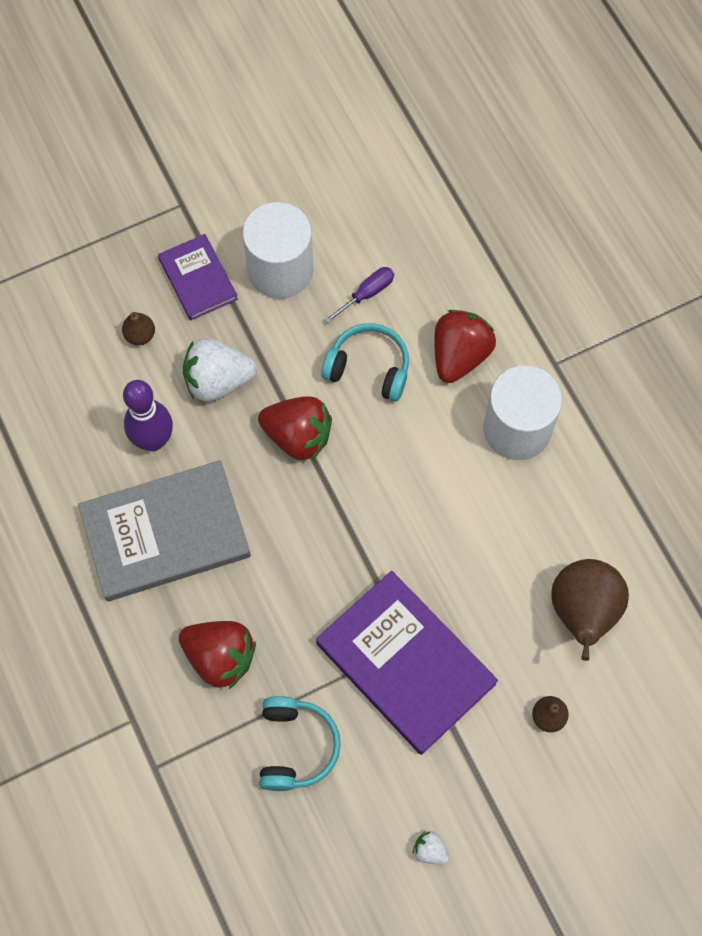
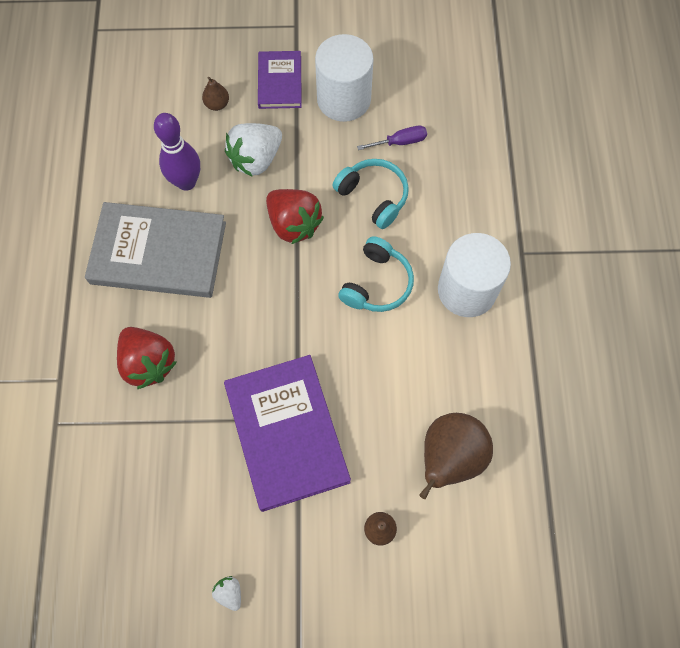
camera: 25 degrees right, 0 degrees up
white strawberry [183,338,257,402] -> white strawberry turned 60 degrees counterclockwise [225,123,282,177]
turquoise headphones [259,696,341,791] -> turquoise headphones moved to [338,236,414,312]
red strawberry [434,310,496,383] -> none

